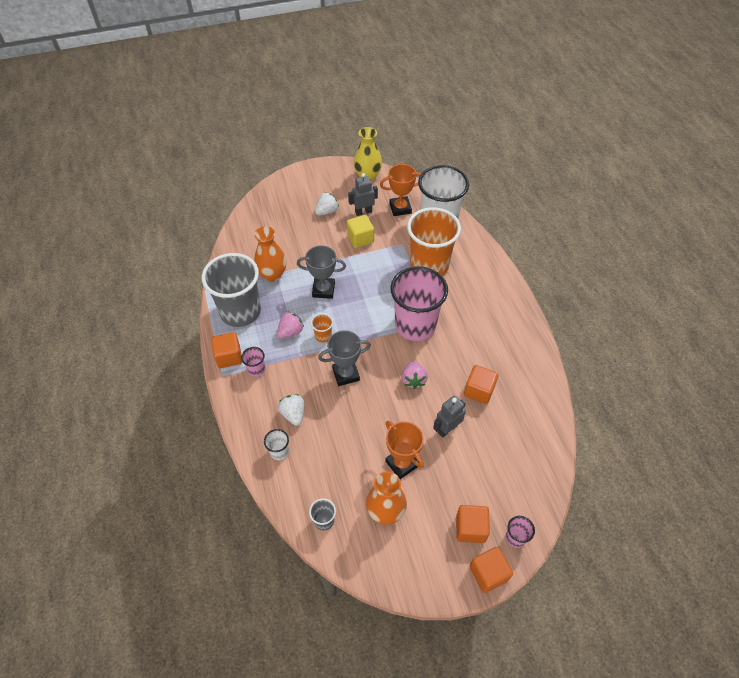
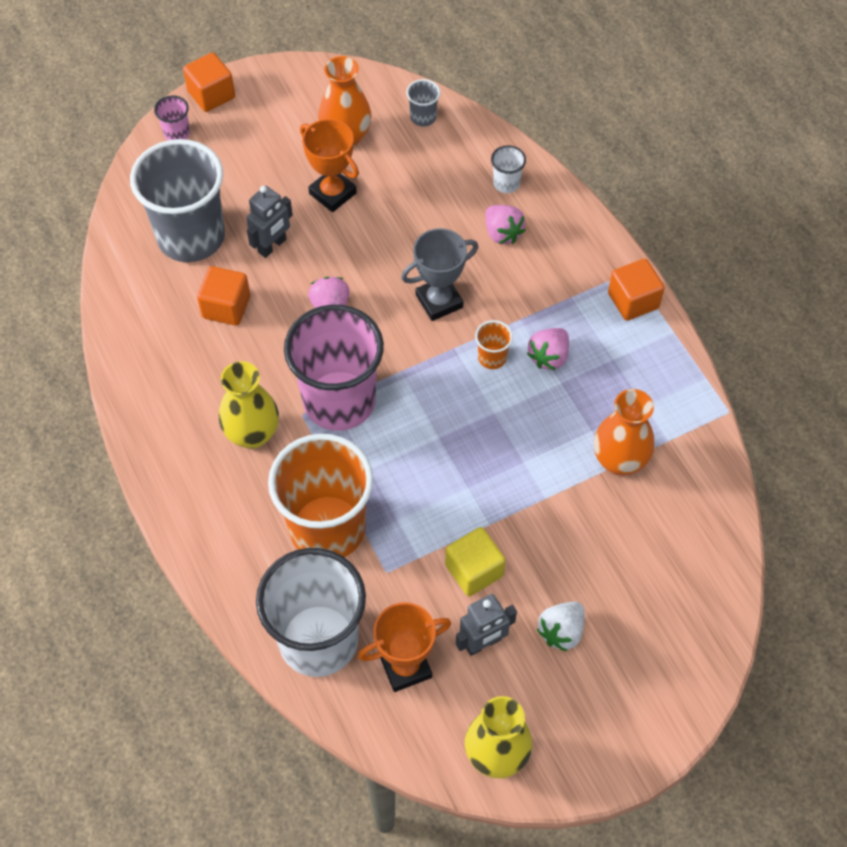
camera: 170 degrees right, 5 degrees up
grey cup [202,253,261,327] -> grey cup moved to [130,139,225,262]
pink cup [241,347,265,377] -> none
white strawberry [278,394,305,426] -> pink strawberry [486,205,526,244]
grey trophy [297,245,346,299] -> none
orange cube [456,505,490,543] -> none
none -> yellow vase [219,361,279,449]

